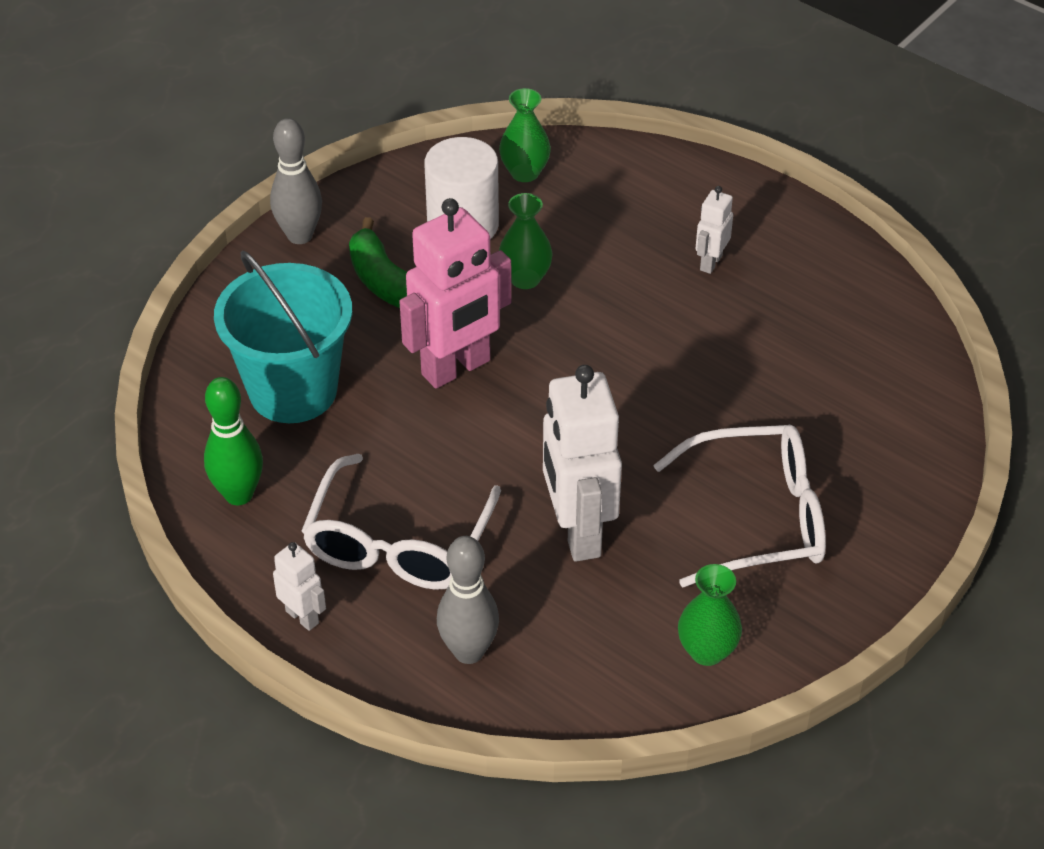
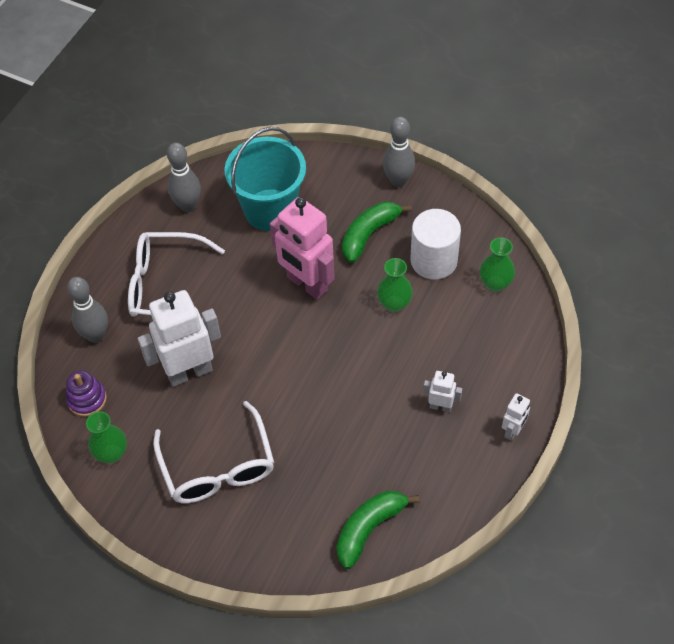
camera: 80 degrees right, 10 degrees up
green bowling pin [204,377,263,505] -> grey bowling pin [167,143,201,212]
white robot [273,542,326,631] -> white robot moved to [502,393,530,441]
none -> purple stacking toy [66,370,107,417]
none -> green banana [336,491,420,569]

